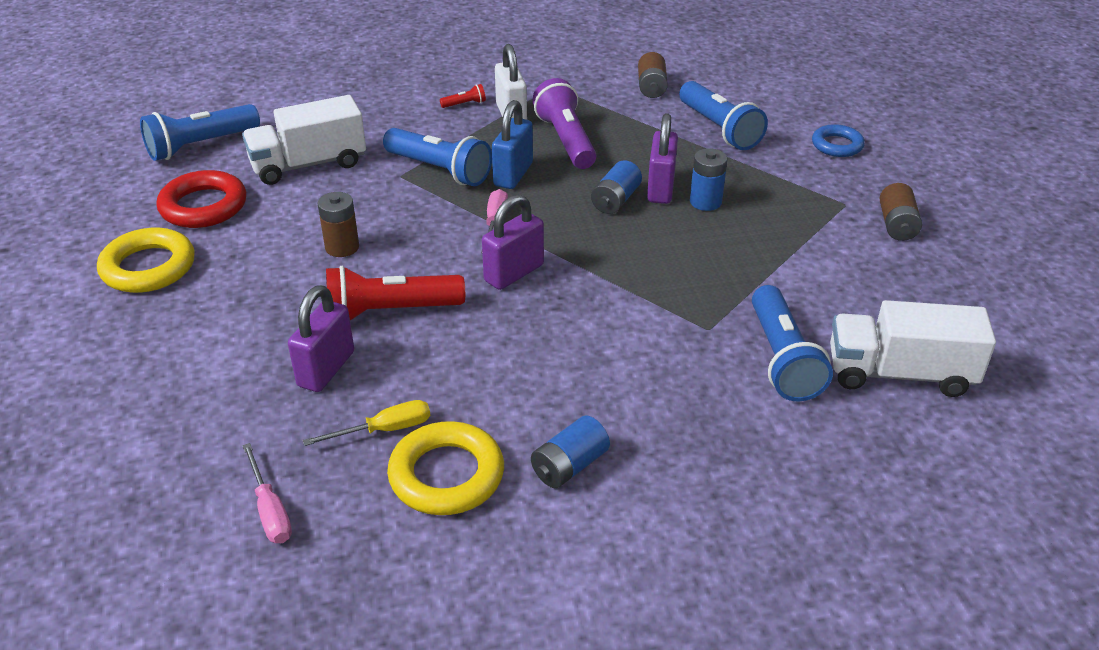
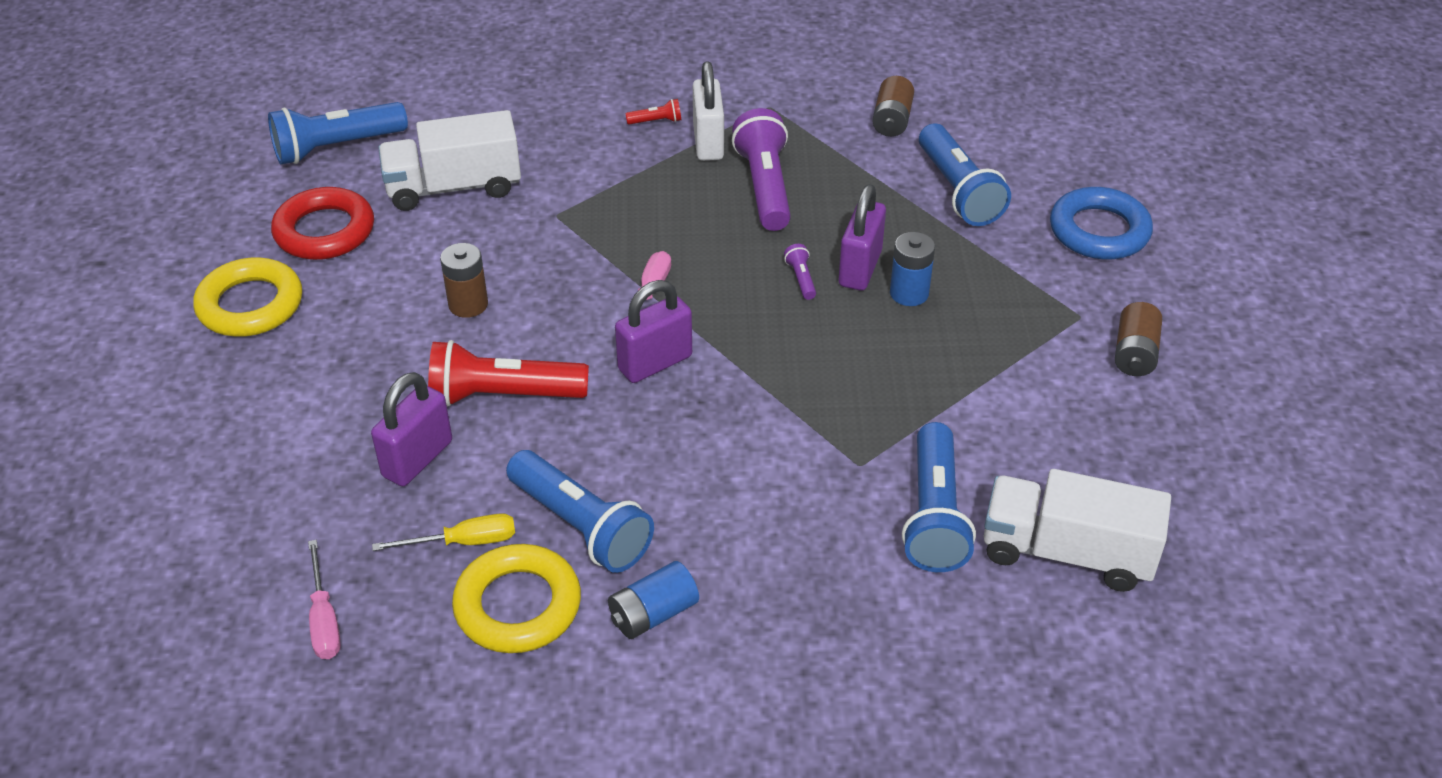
camera: 10 degrees right, 5 degrees up
blue flashlight [383,128,492,186] -> blue flashlight moved to [506,450,654,573]
blue padlock [492,100,533,189] -> none
blue battery [591,160,642,214] -> purple flashlight [784,244,816,300]
blue ring [812,124,865,157] -> blue ring [1050,187,1153,260], size x1.56

